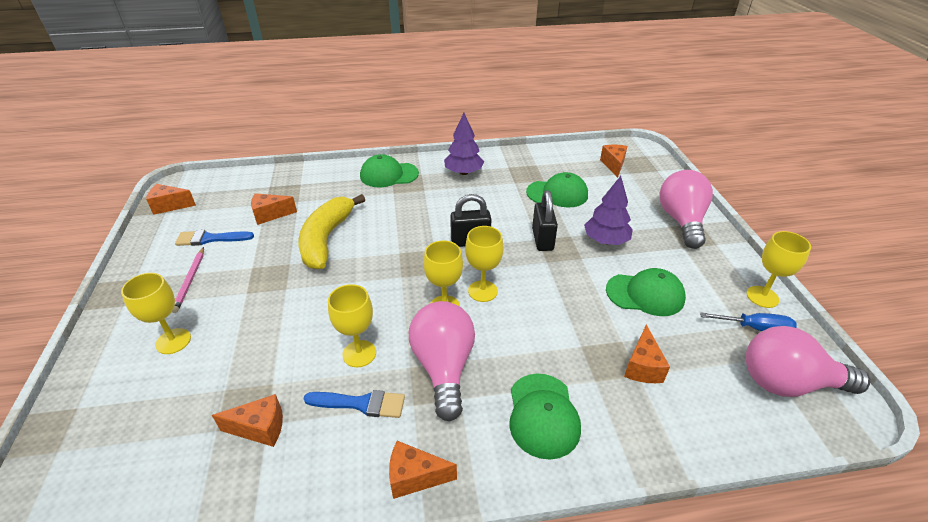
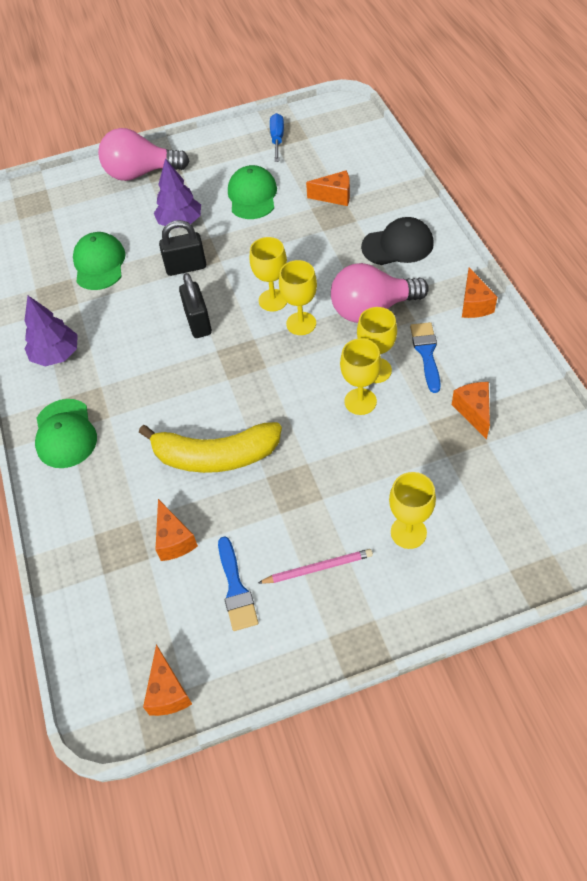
camera: 95 degrees left, 15 degrees up
green cap [509,374,581,460] -> black cap [361,217,434,265]
orange cheese [600,145,627,178] -> none
pink light bulb [746,326,870,397] -> none
yellow goblet [747,231,811,308] -> yellow goblet moved to [340,339,381,415]

